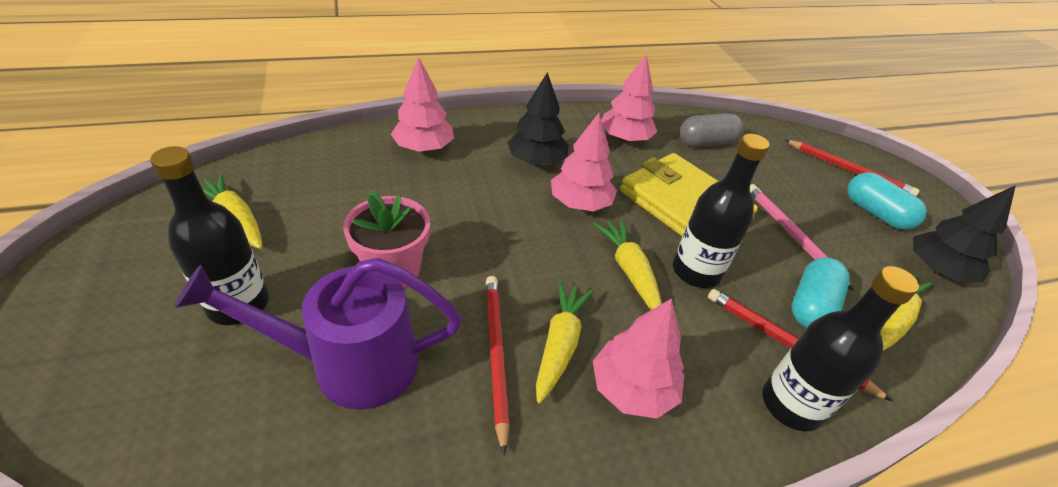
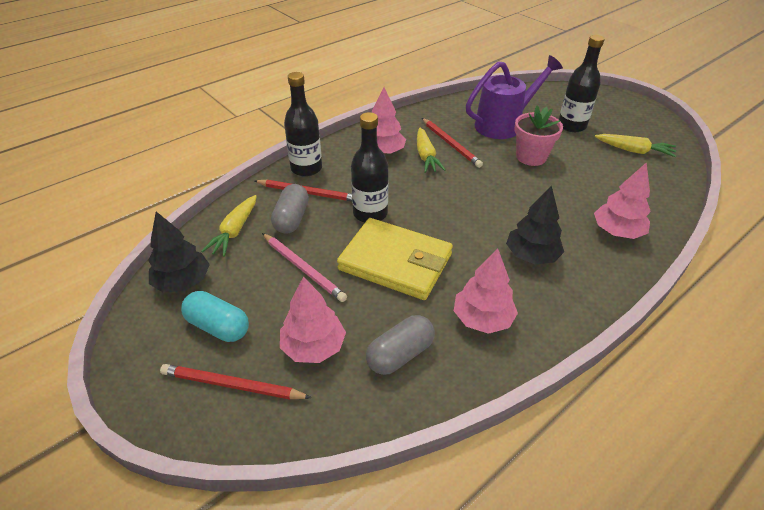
camera: 160 degrees right, 0 degrees up
pink tree [551,113,617,211] -> pink tree moved to [280,276,346,363]
yellow carrot [593,219,662,310] -> none
turquoise capsule [792,257,850,328] -> grey capsule [271,184,309,234]

